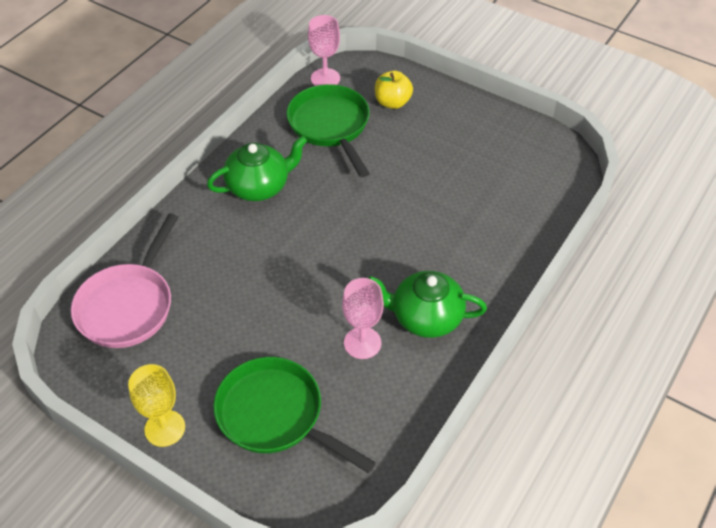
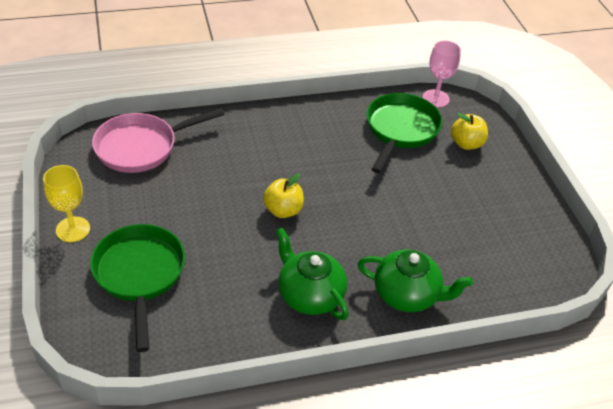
camera: 40 degrees right, 5 degrees down
green teapot [207,136,307,201] -> green teapot moved to [358,249,473,312]
pink goblet [342,278,384,359] -> none
none -> yellow apple [263,173,304,218]

